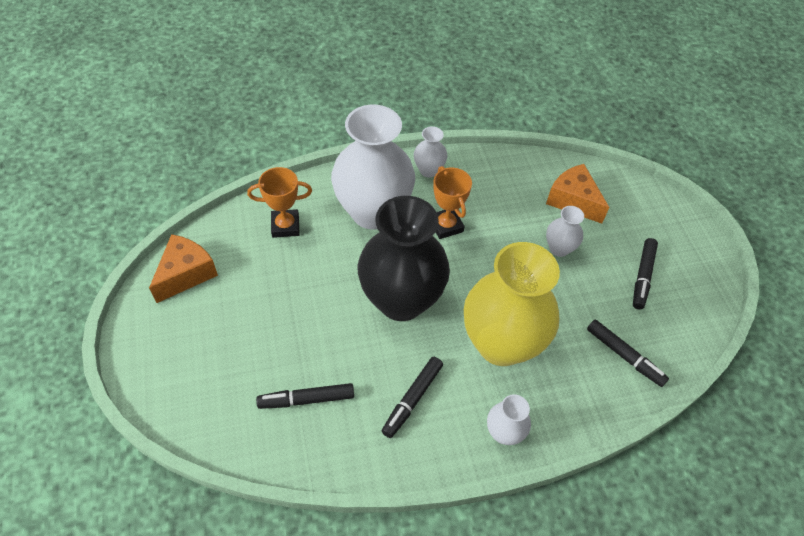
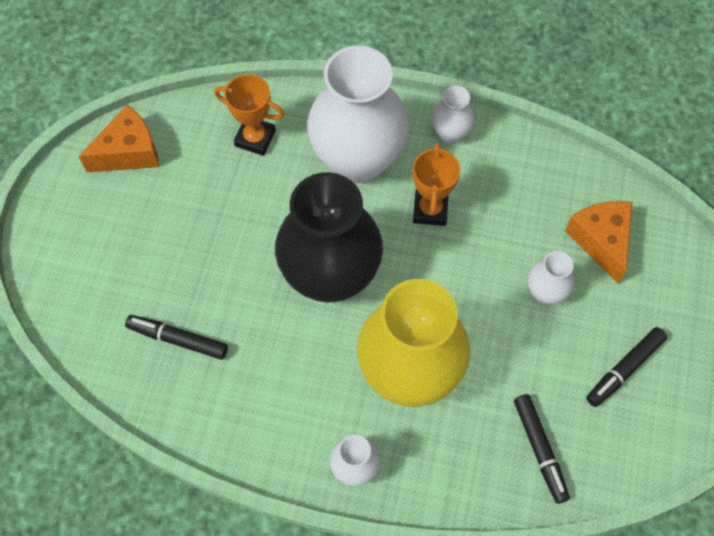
camera: 30 degrees right, 10 degrees up
black marker [382,357,443,438] -> none

